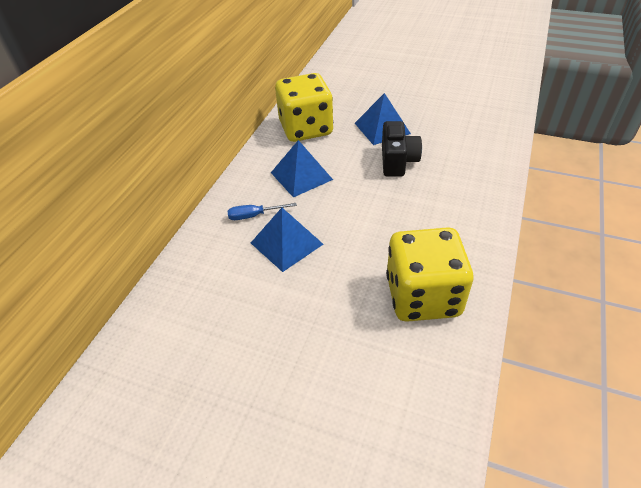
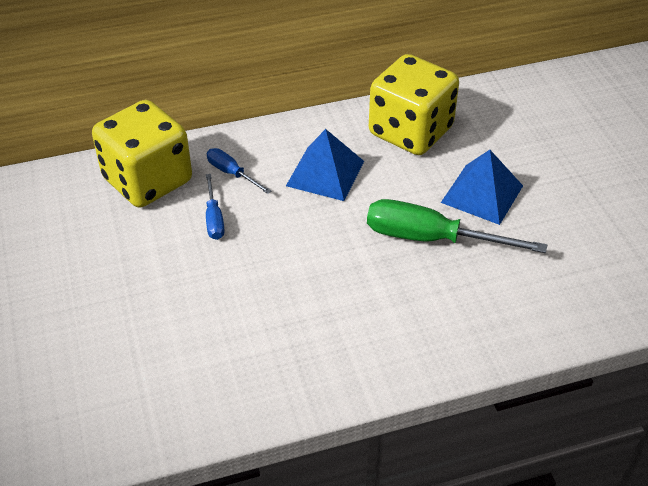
camera: 50 degrees right, 0 degrees up
blue pyramid [251,208,323,272] -> blue screwdriver [206,174,224,240]
black camera [382,121,422,177] -> green screwdriver [367,199,547,253]
yellow dice [386,227,473,322] -> yellow dice moved to [92,100,192,208]

